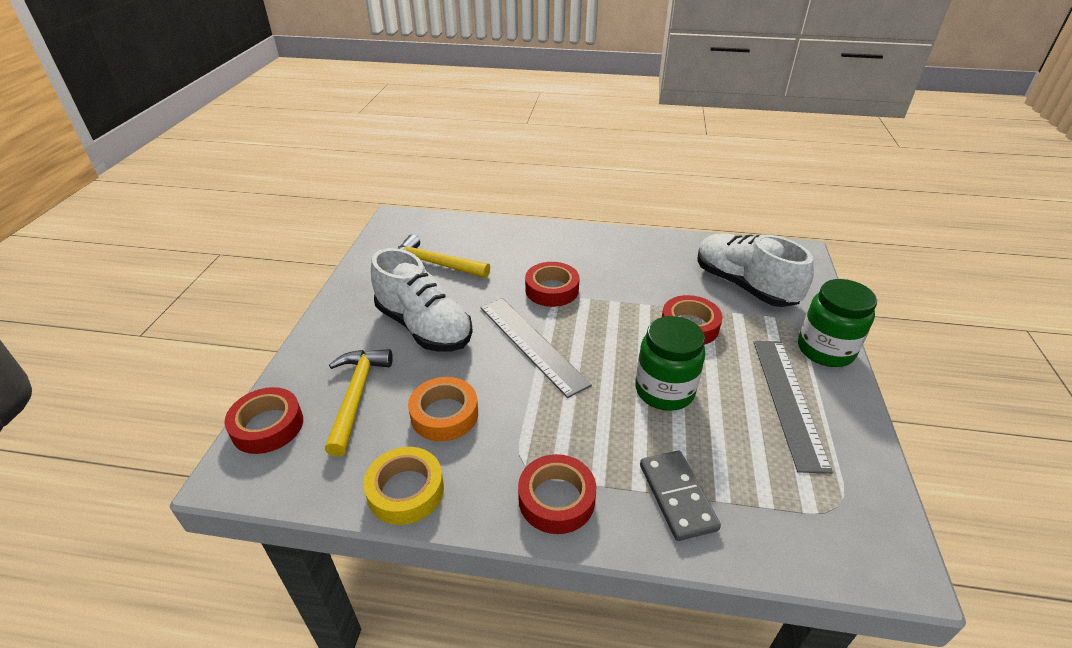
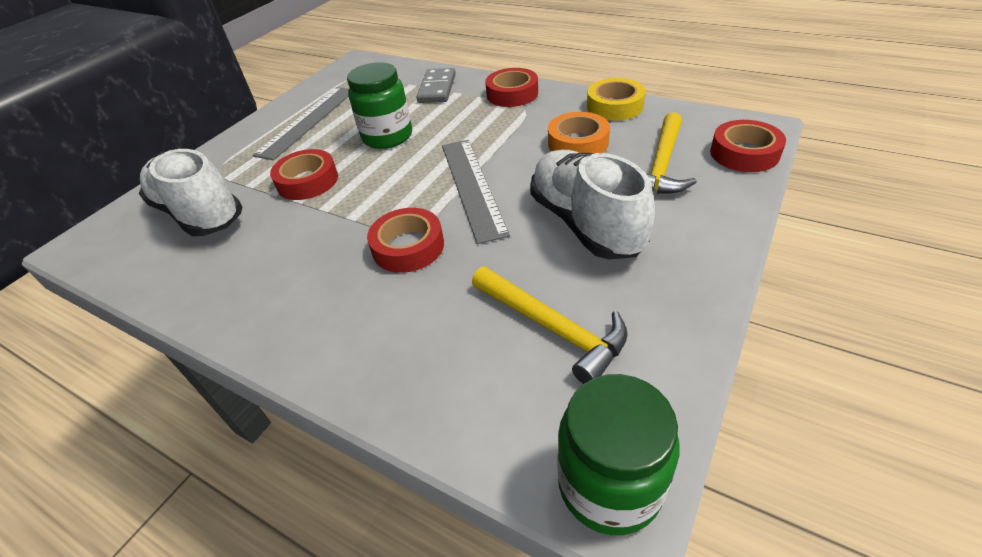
camera: 155 degrees left, 5 degrees up
white shoe [697,233,814,307] -> white shoe turned 150 degrees clockwise [139,149,242,236]
green jar [798,279,877,367] -> green jar moved to [557,374,679,535]

